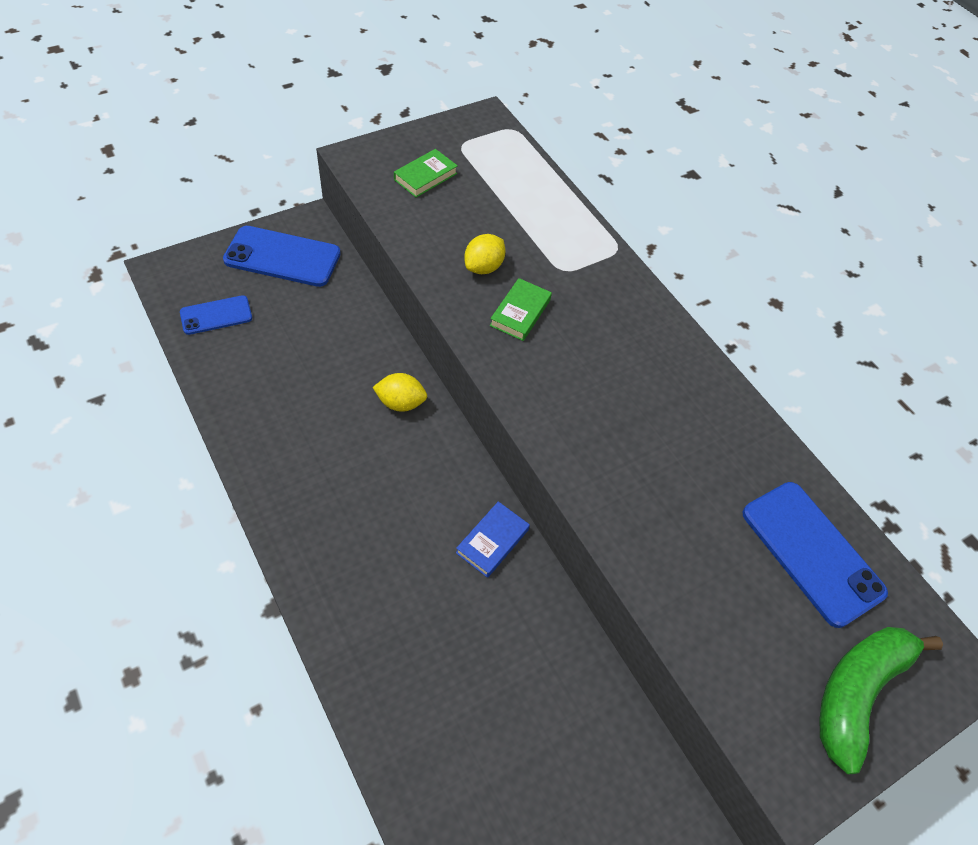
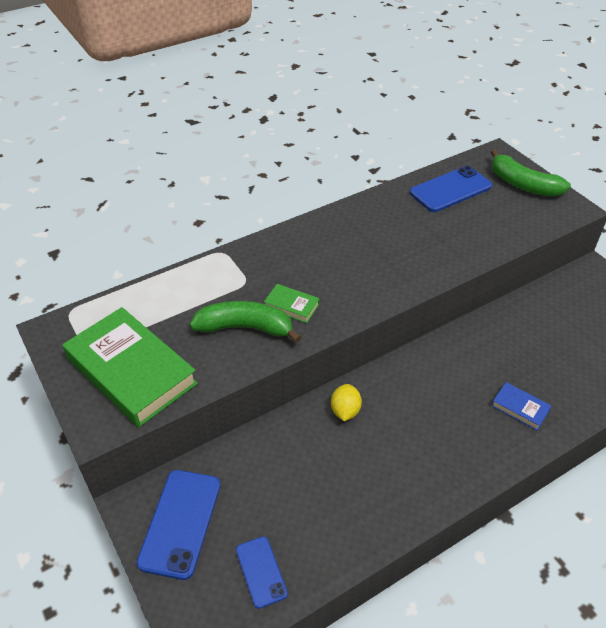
camera: 85 degrees left, 10 degrees down
green book [394,149,458,197] -> green book [62,307,198,427], size x2.31
blue book [456,501,530,578] -> blue book moved to [491,382,551,430]
yellow lemon [464,234,506,274] -> green banana [190,301,301,343]

